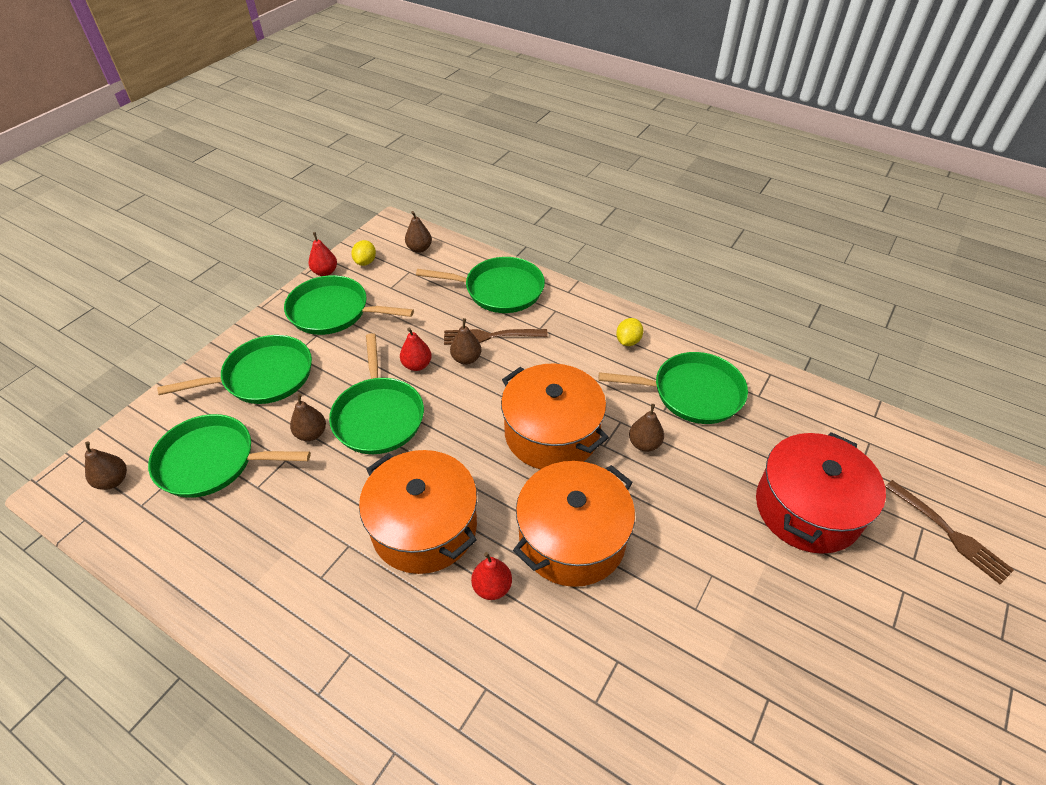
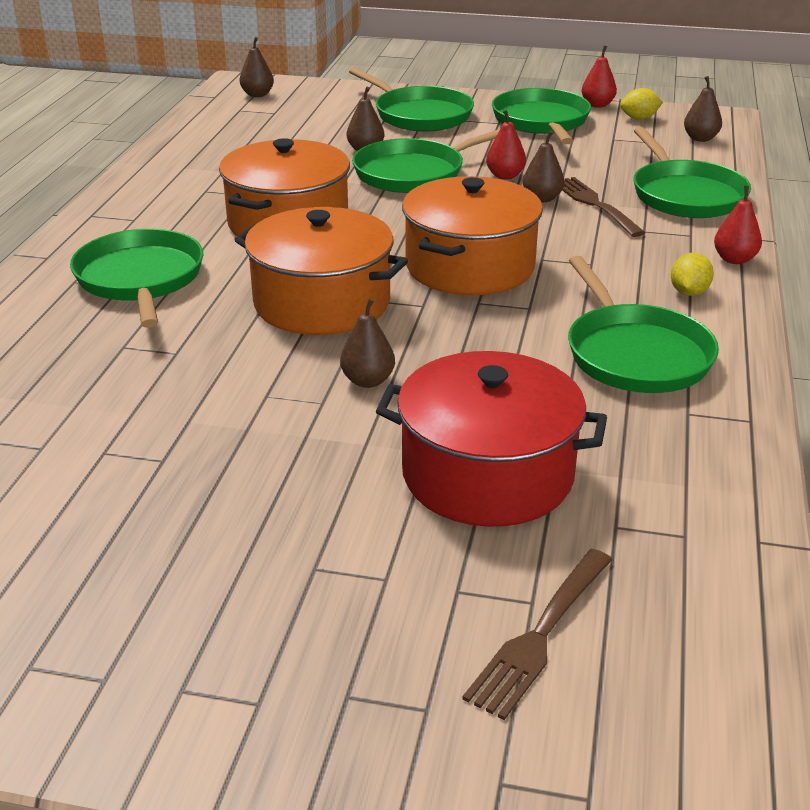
camera: 70 degrees right, 15 degrees down
green pan [148,414,311,498] -> green pan moved to [70,229,203,328]
red pear [471,552,512,600] -> red pear moved to [714,186,762,264]
yellow lemon [616,318,643,346] -> yellow lemon turned 75 degrees counterclockwise [671,253,714,296]
brown pear [629,404,664,452] -> brown pear moved to [340,298,395,388]

